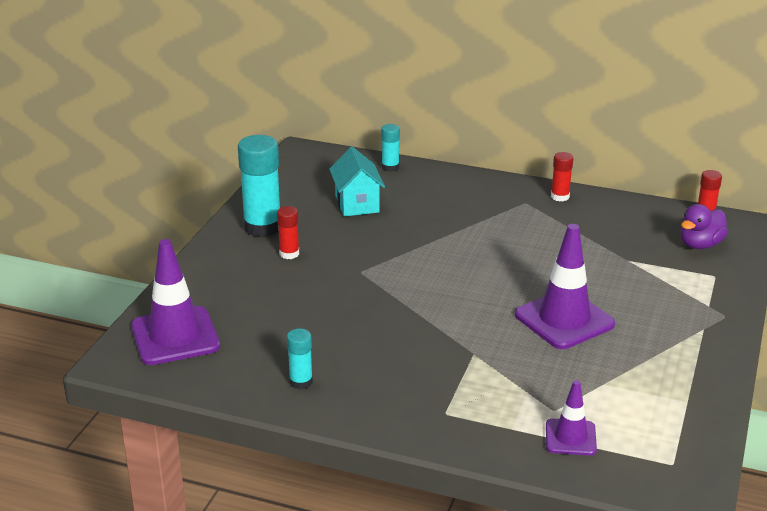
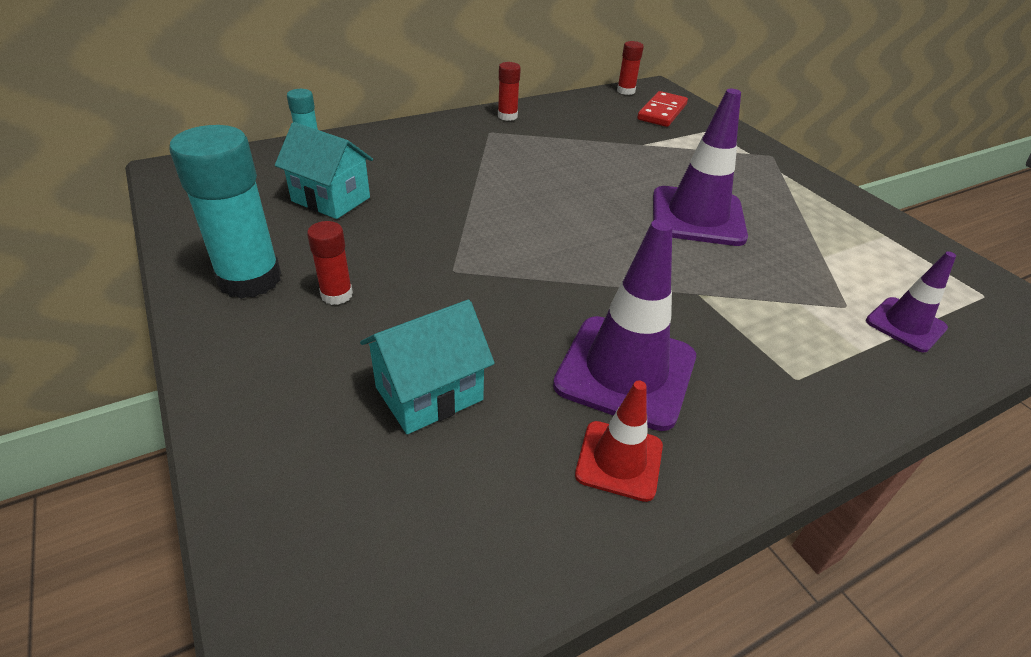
camera: 50 degrees left, 10 degrees up
purple traffic cone [131,239,220,365] -> purple traffic cone moved to [553,219,696,431]
turquoise glue stick [287,328,313,389] -> red traffic cone [575,381,663,502]
purple duck [681,204,728,249] -> red domino [637,91,688,127]
none -> turquoise house [360,300,495,434]

